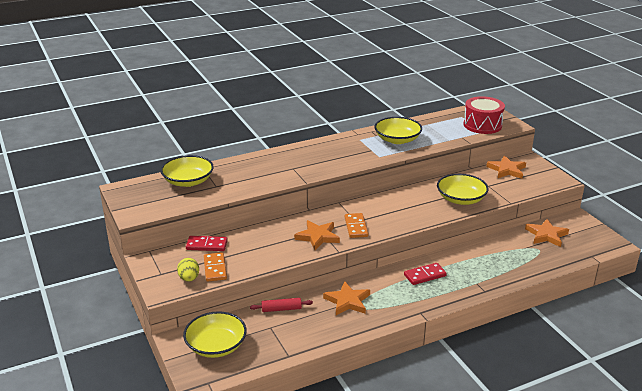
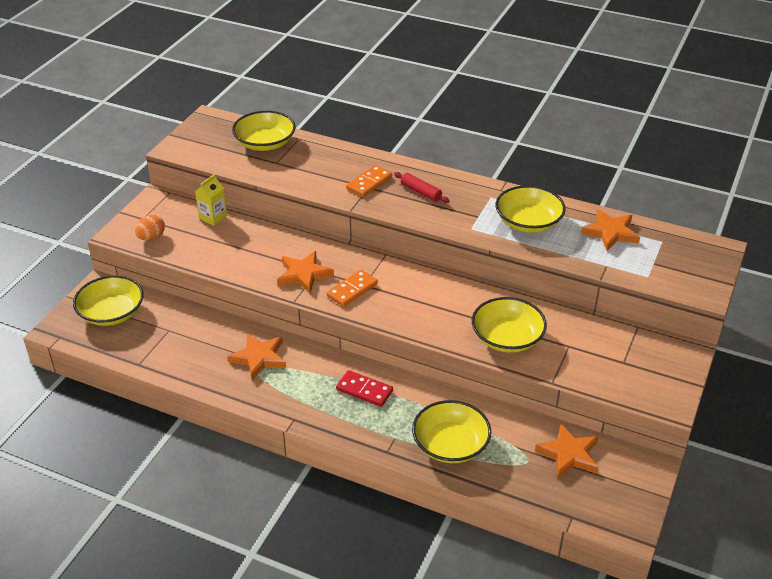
camera: 50 degrees right, 10 degrees up
yellow egg [177,258,199,282] -> orange egg [135,214,165,240]
red domino [186,236,228,251] -> yellow carton [195,174,227,226]
orange domino [204,252,227,282] -> orange domino moved to [346,165,392,197]
red rolling pin [250,298,313,312] -> red rolling pin moved to [394,172,450,203]
red drum [463,96,505,134] -> none
orange star [486,155,526,179] -> orange star moved to [581,209,640,251]
none -> yellow bowl [412,400,491,463]

